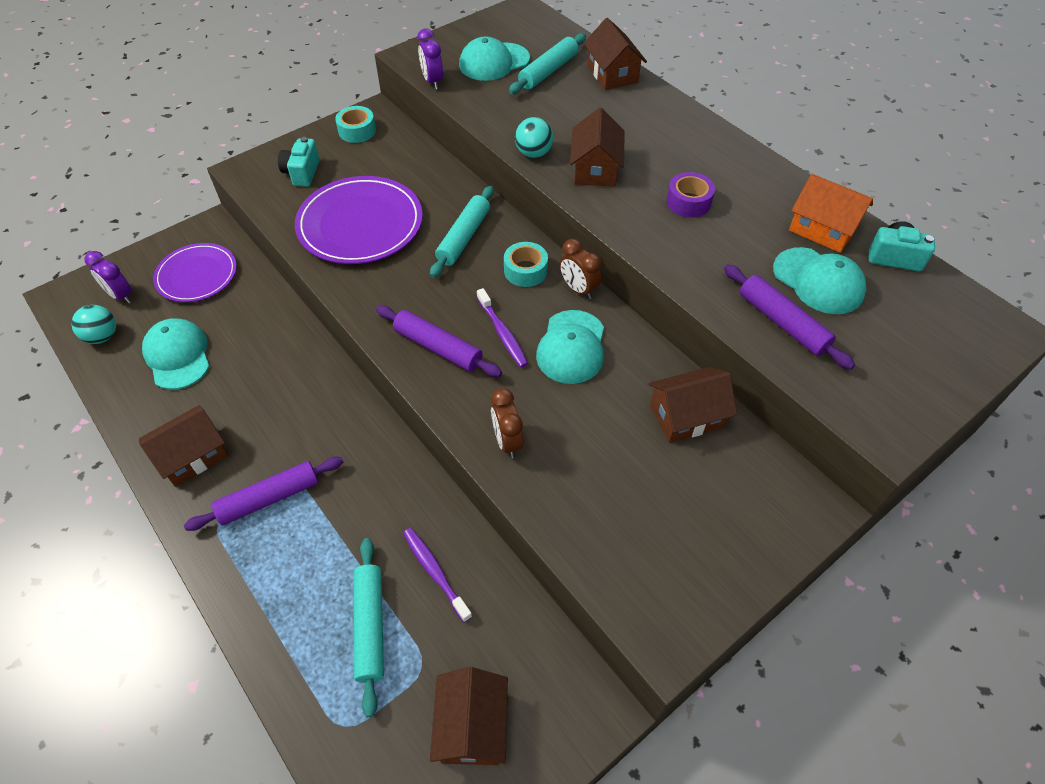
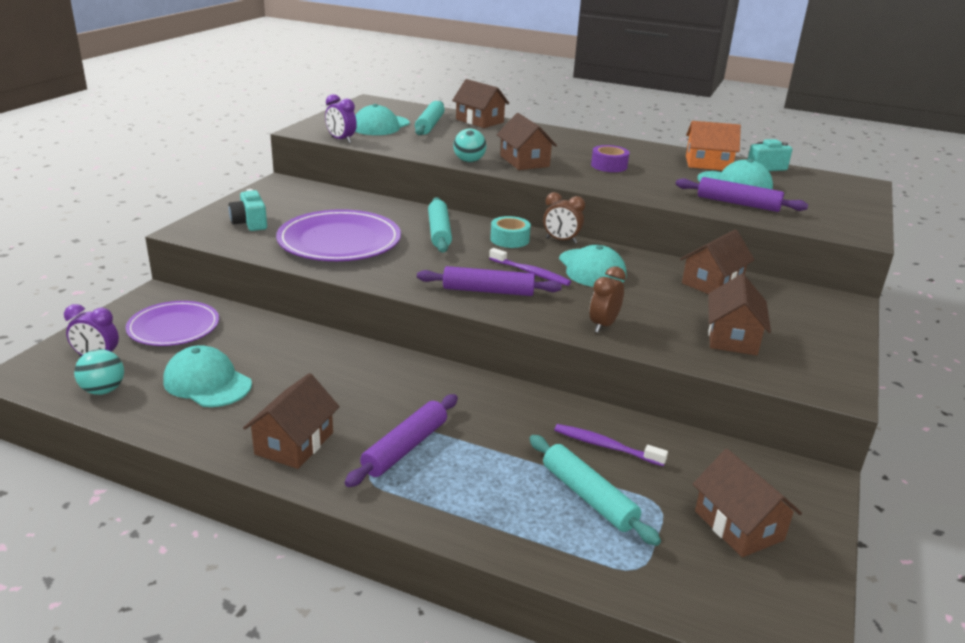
camera: 30 degrees left, 25 degrees down
turquoise tape [335,106,376,143] -> none
brown clock [491,388,523,458] -> brown clock turned 75 degrees clockwise [589,266,626,333]
none -> brown house [708,274,771,355]

